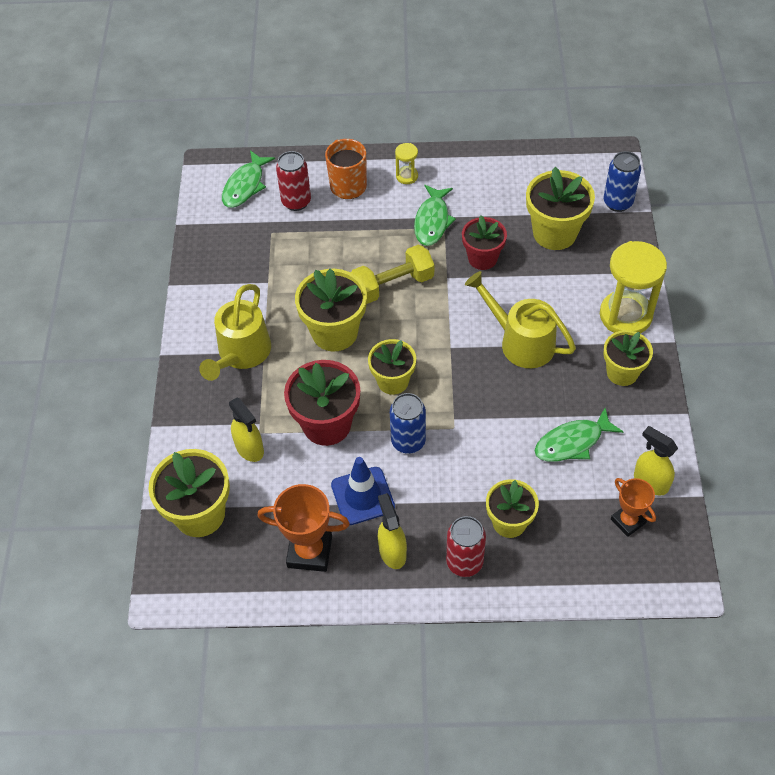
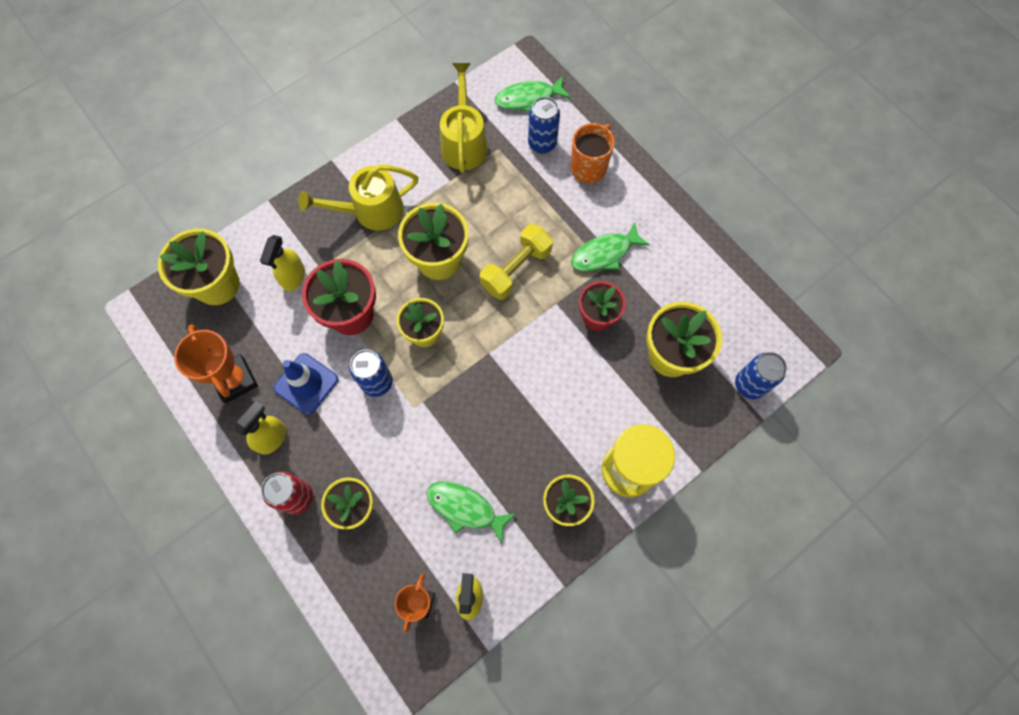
camera: 50 degrees right, 15 degrees up
red can [276,151,311,211] -> blue can [528,97,560,154]
yellow dumbbell [351,245,434,304] -> yellow dumbbell turned 75 degrees counterclockwise [480,224,553,300]
yellow hourglass [395,143,418,184] -> none
yellow watering can [465,271,576,368] -> yellow watering can moved to [440,63,488,173]

